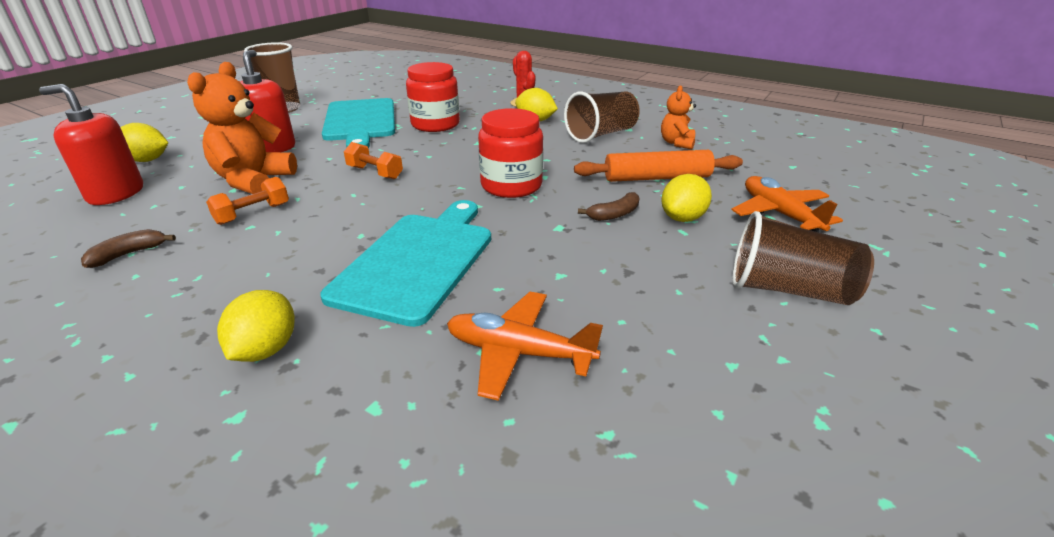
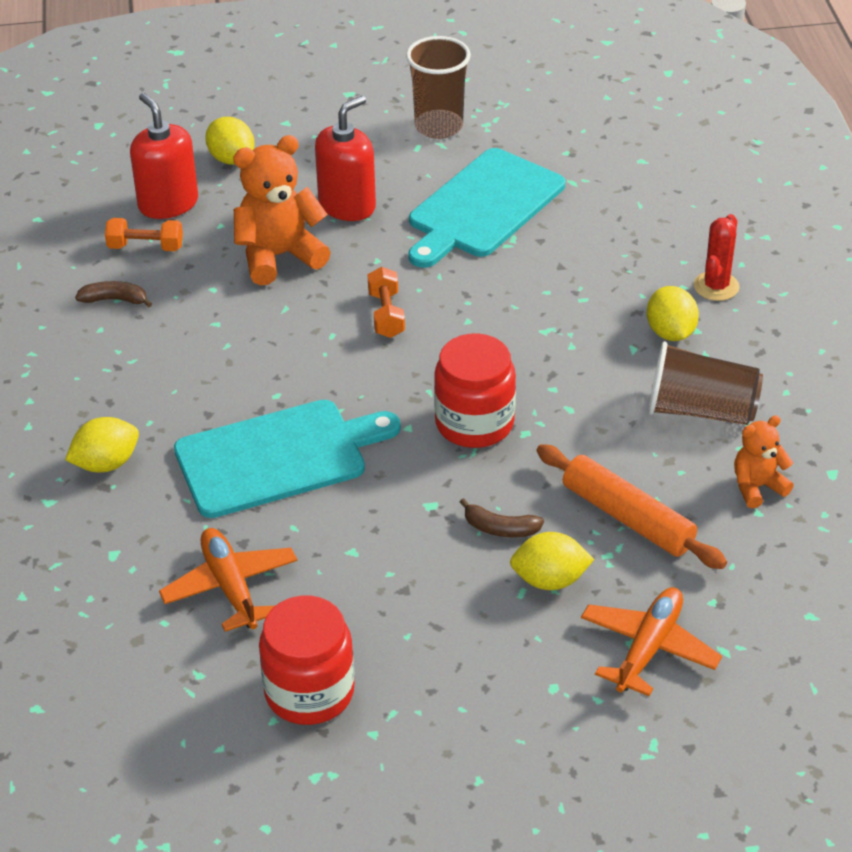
camera: 50 degrees right, 10 degrees up
orange dumbbell [206,177,289,225] -> orange dumbbell moved to [105,218,183,251]
red jar [406,62,460,132] -> red jar moved to [259,595,355,725]
brown cup [732,211,874,305] -> none

